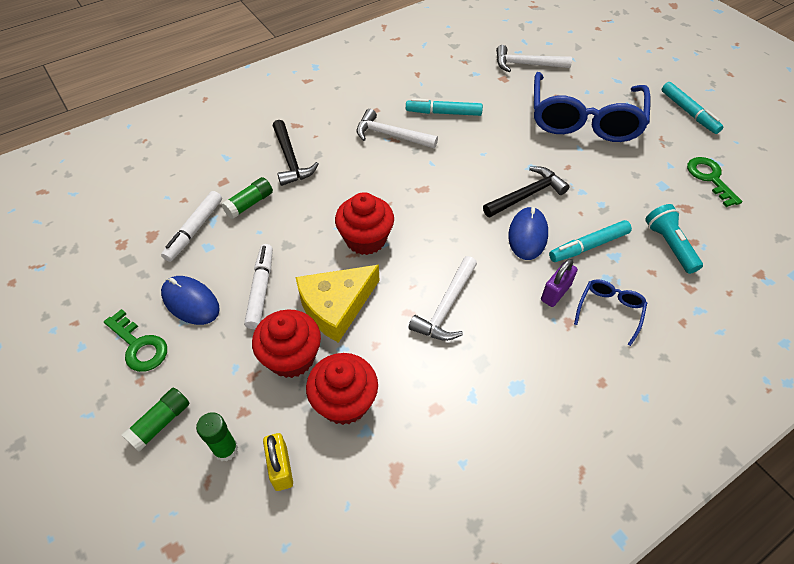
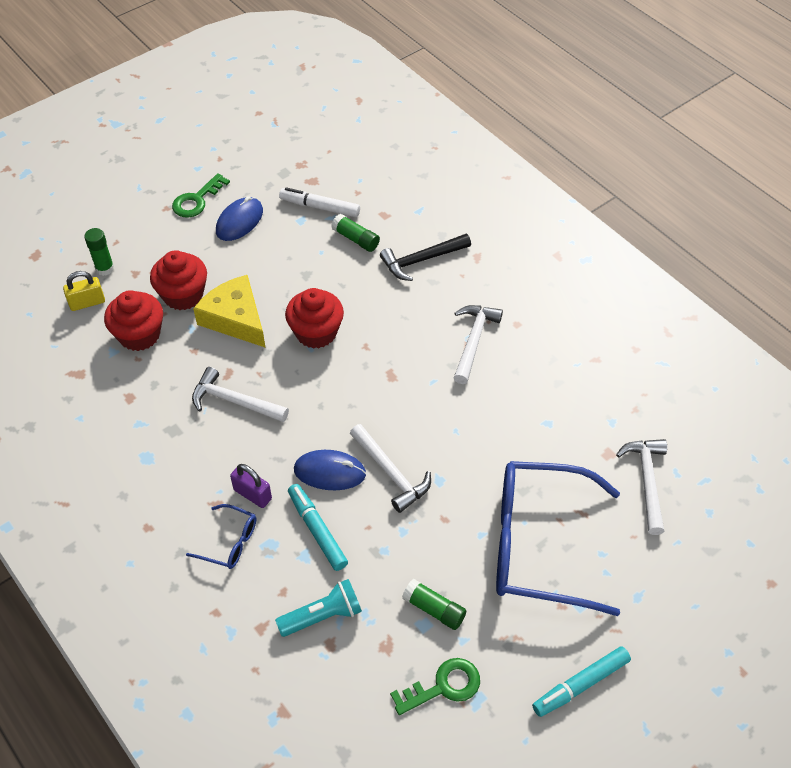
camera: 85 degrees right, 0 degrees up
green glue stick [122,388,190,452] -> green glue stick moved to [402,579,466,630]
white marker [244,244,273,329] -> none
turquoise marker [406,98,483,116] -> none
black hammer [483,166,570,217] -> white hammer [350,424,431,513]

